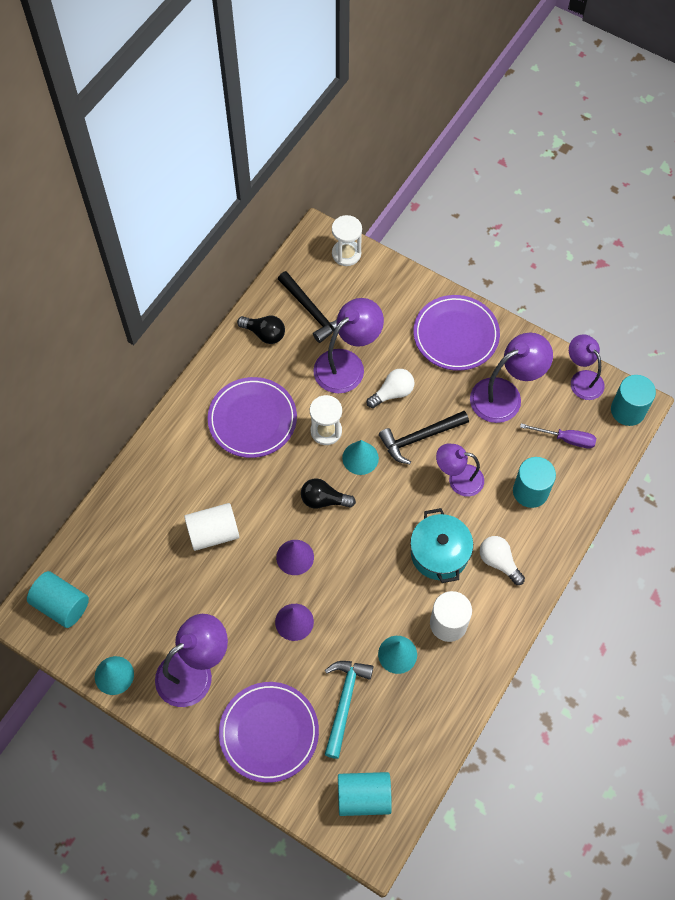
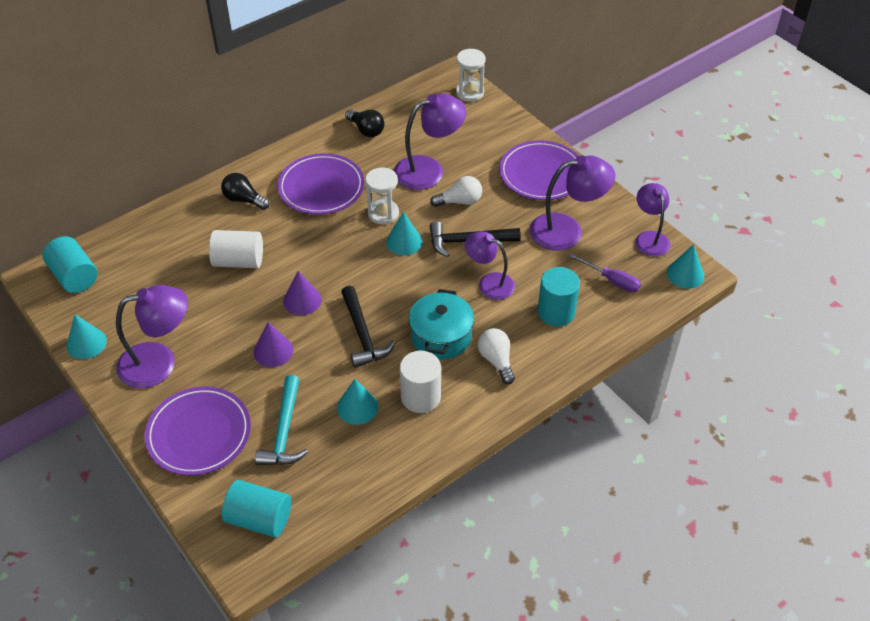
camera: 20 degrees right, 15 degrees down
black hammer [278,271,337,343] -> black hammer moved to [341,286,395,368]
black light bulb [301,478,356,509] -> black light bulb moved to [221,173,270,210]
turquoise hammer [325,661,374,759] -> turquoise hammer turned 150 degrees clockwise [255,375,308,465]
turquoise cylinder [611,375,656,426] -> turquoise cone [667,244,704,289]

